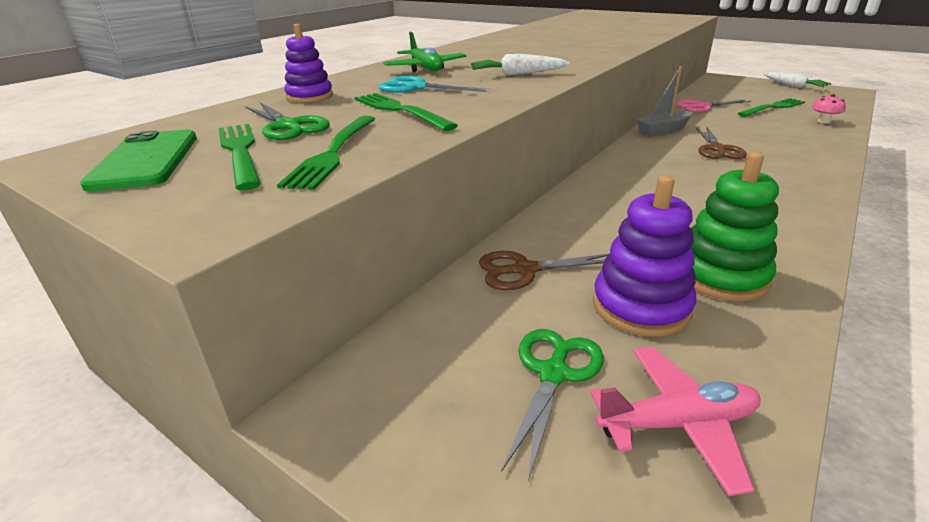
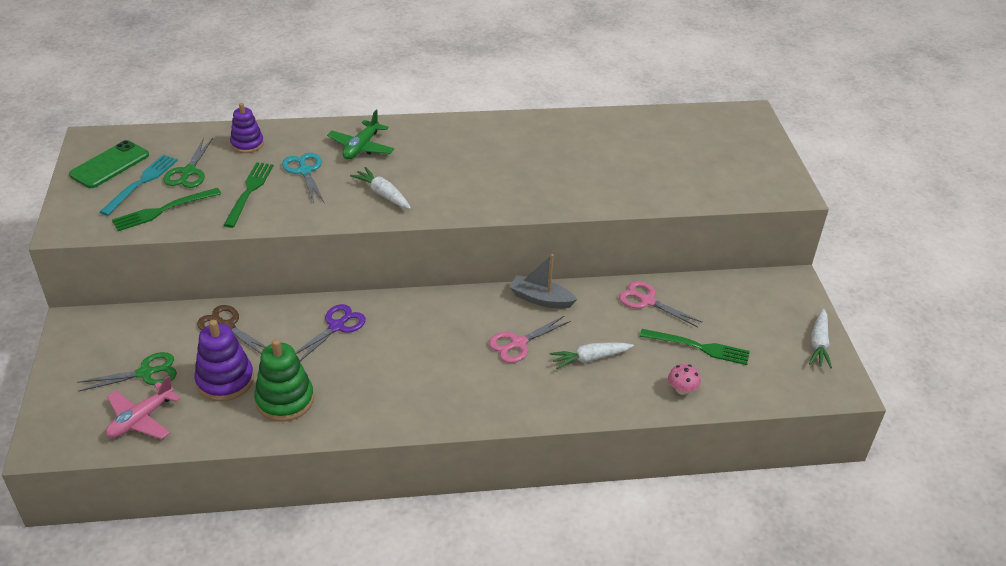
camera: 45 degrees right, 10 degrees up
green fork [218,124,261,190] -> turquoise fork [100,155,178,216]
pink plane [590,347,761,496] -> pink plane turned 90 degrees clockwise [106,375,181,439]
brown scissors [696,127,747,159] -> pink scissors [489,316,571,363]
none -> purple scissors [295,304,366,361]
none -> white carrot [549,342,634,369]

